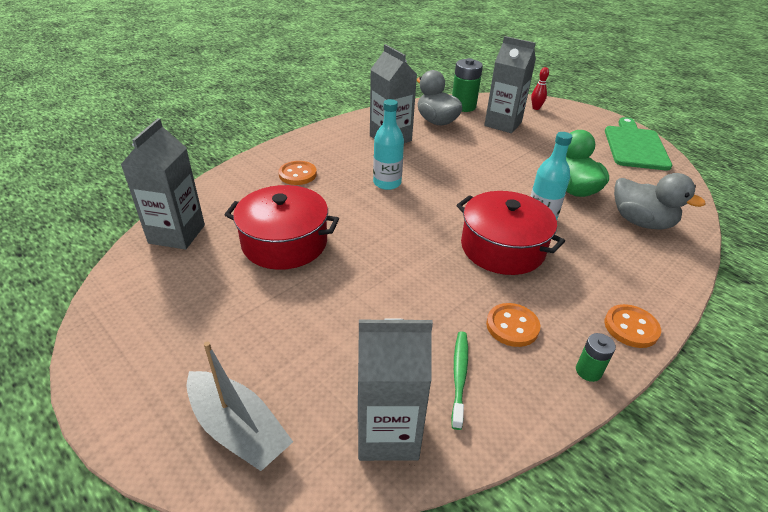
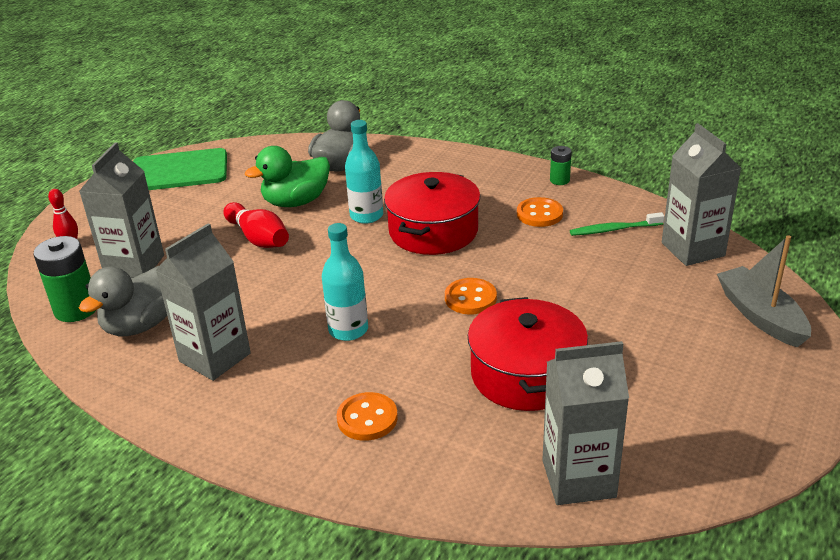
camera: 105 degrees left, 5 degrees down
grey boat [186,341,293,471] -> grey boat turned 45 degrees counterclockwise [717,235,811,348]
orange button [604,304,661,348] -> orange button moved to [445,278,497,314]
none -> red bowling pin [223,202,289,248]

